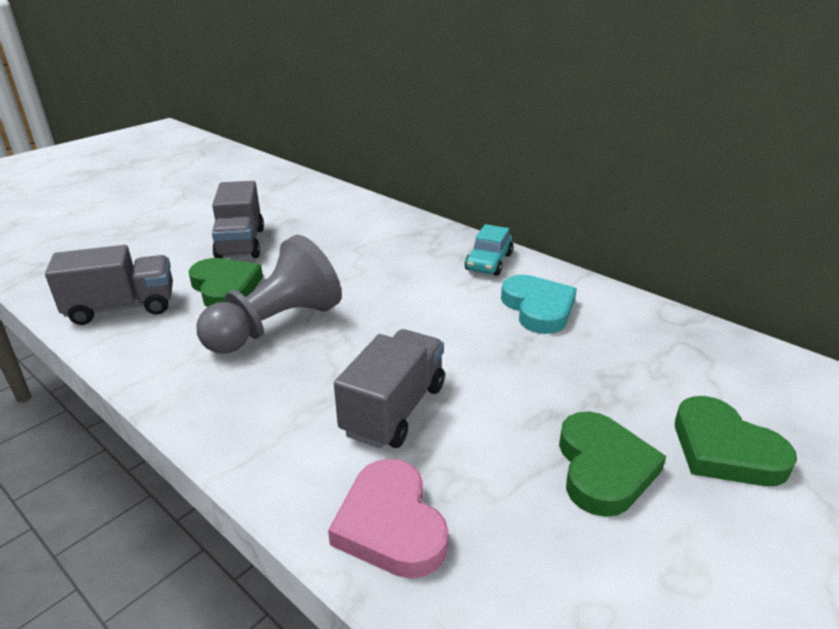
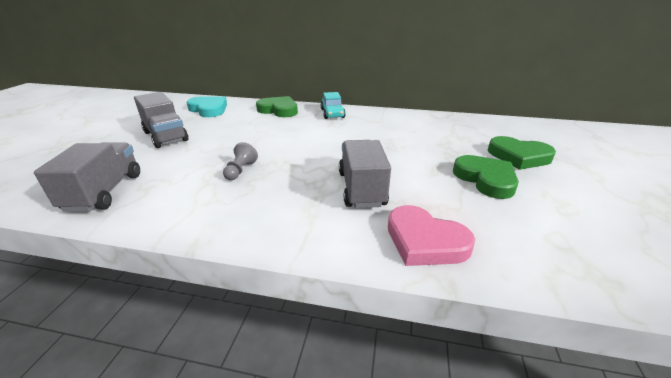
camera: 30 degrees left, 0 degrees up
grey truck [45,245,173,325] -> grey truck turned 45 degrees counterclockwise [34,142,140,212]
green heart [189,258,263,307] -> green heart moved to [256,96,298,117]
grey pawn [196,235,342,354] -> grey pawn [223,142,258,180], size x0.43
turquoise heart [501,275,577,334] -> turquoise heart moved to [186,96,227,117]

